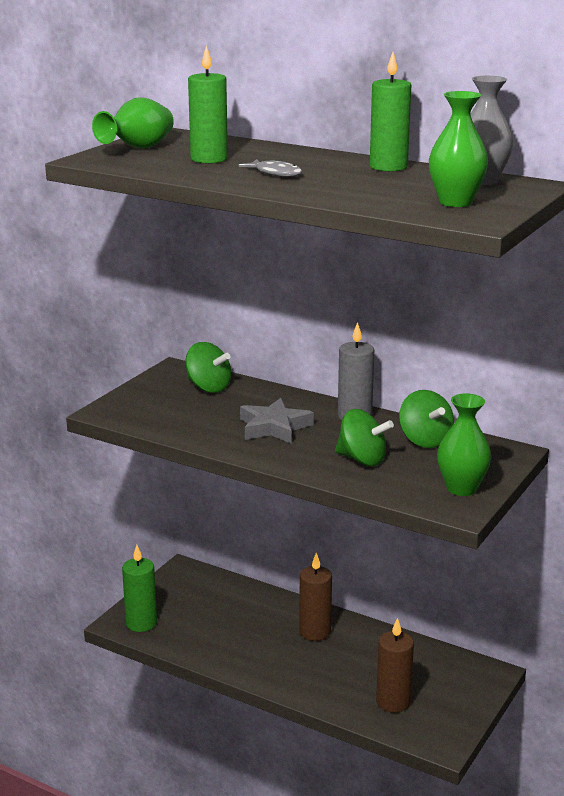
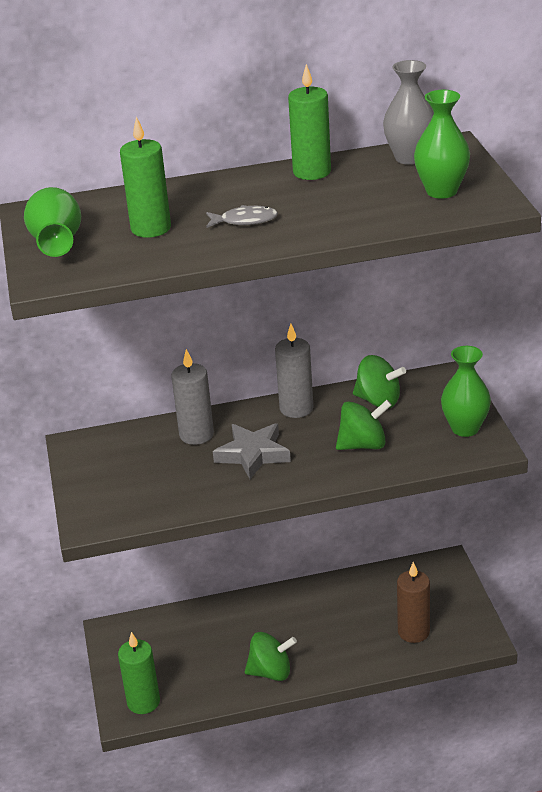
camera: 40 degrees left, 10 degrees up
green spinning top [185,342,231,393] -> green spinning top moved to [245,632,297,681]
brown candle [299,553,332,641] -> none
none -> grey candle [171,349,214,445]

